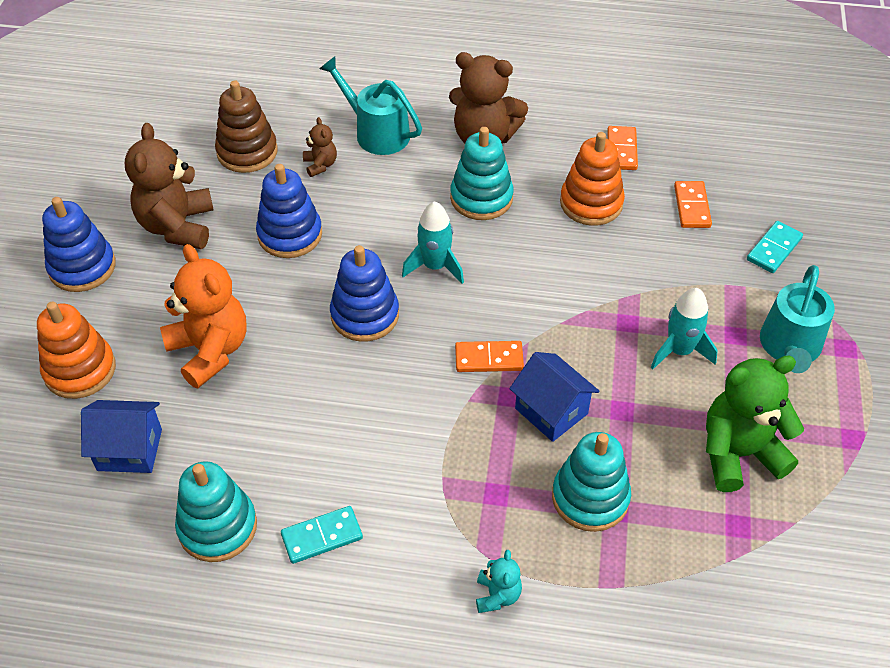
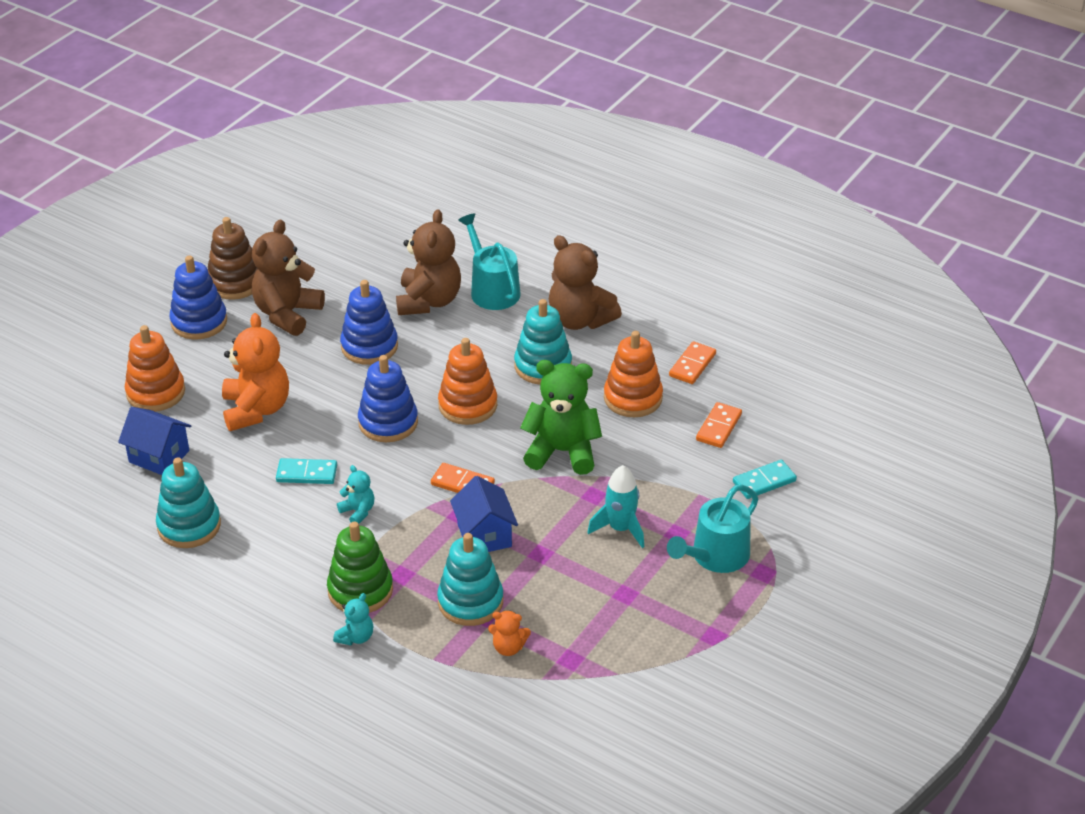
camera: 25 degrees right, 10 degrees down
brown stacking toy [215,80,277,173] -> brown stacking toy moved to [208,217,258,300]
turquoise domino [281,506,363,564] -> turquoise domino moved to [276,458,337,484]
brown teddy bear [303,117,337,177] -> brown teddy bear [396,209,461,315], size x2.10
turquoise rocket [402,201,464,284] -> orange stacking toy [438,338,497,425]
green teddy bear [706,356,804,492] -> green teddy bear moved to [520,360,602,475]
none -> green stacking toy [327,522,393,613]
none -> turquoise teddy bear [337,465,375,524]
none -> orange teddy bear [488,610,531,656]

